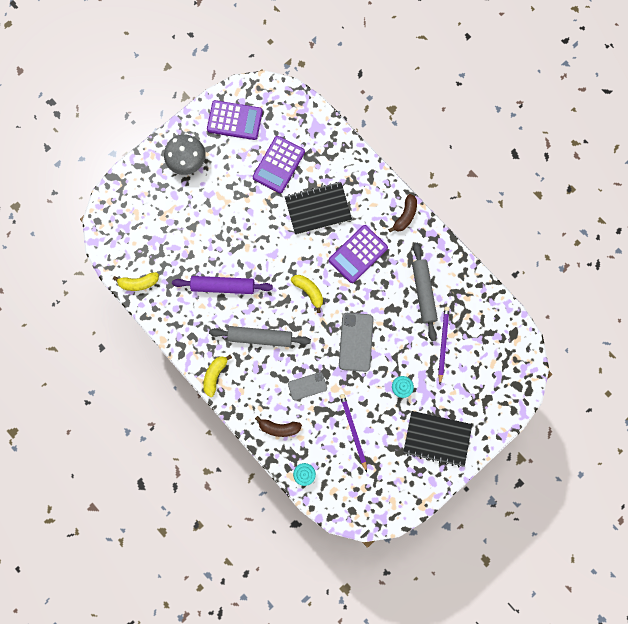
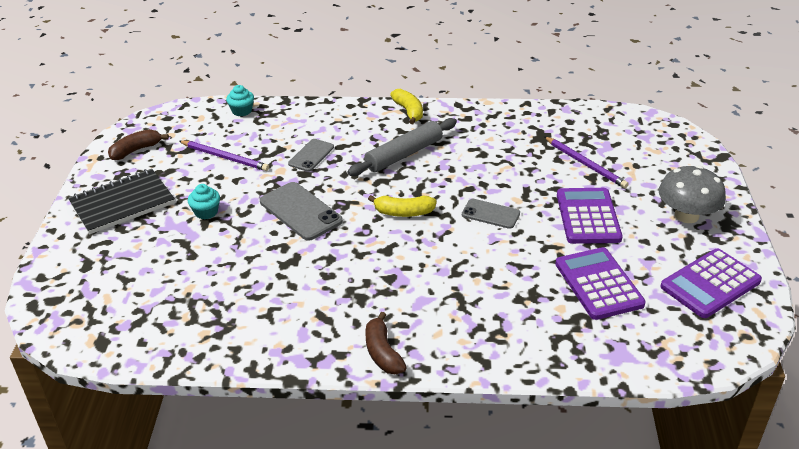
camera: 135 degrees right, 40 degrees down
yellow banana [113,272,159,291] -> none
purple rolling pin [172,276,273,294] -> none
brown banana [255,416,302,437] -> brown banana moved to [108,129,169,160]
black notebook [285,182,352,235] -> none
purple calculator [329,225,388,283] -> purple calculator moved to [557,188,623,244]
grey rolling pin [412,243,438,341] -> none
purple pencil [438,307,449,384] -> purple pencil moved to [544,136,629,188]
none -> grey phone [462,199,520,229]

